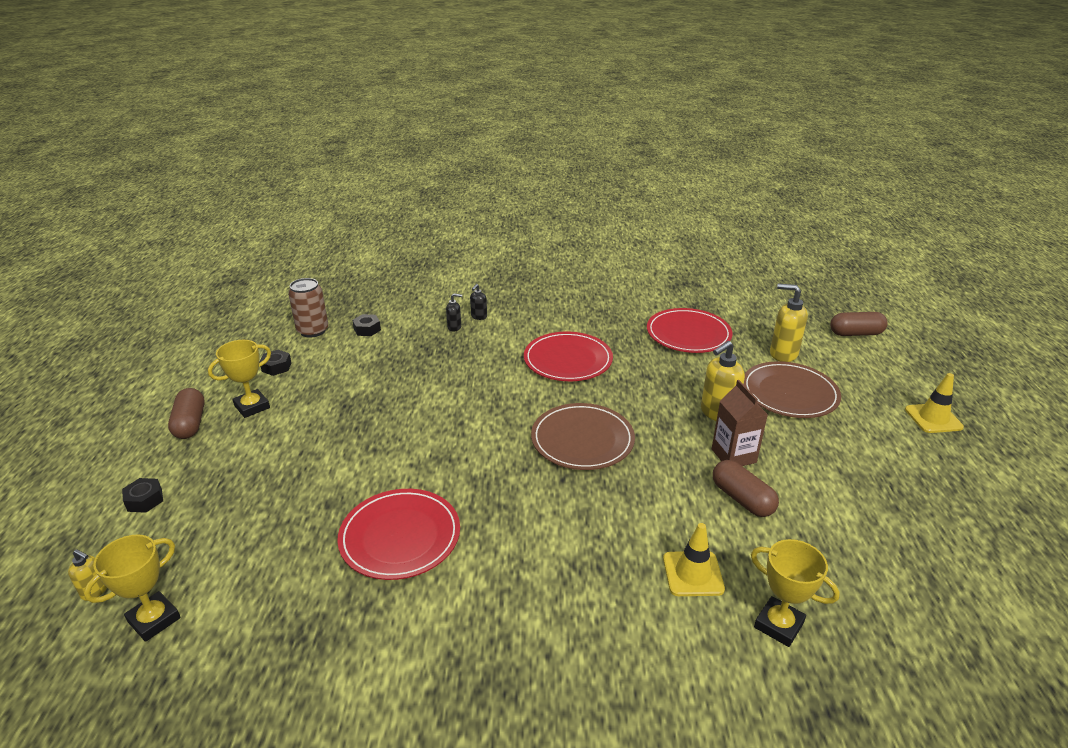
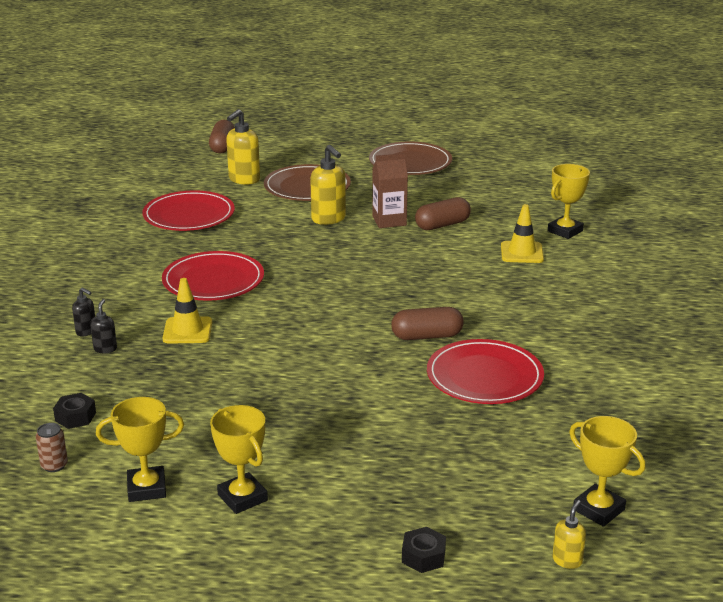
camera: 85 degrees left, 5 degrees down
brown capsule [168,388,205,439] -> brown capsule moved to [391,307,464,340]
black nut [259,350,292,376] -> yellow trophy [96,397,184,502]
brown can [288,278,328,338] -> brown can [36,423,68,472], size x0.55
brown plate [531,403,635,470] -> brown plate moved to [369,141,452,175]
yellow traffic cone [905,373,964,433] -> yellow traffic cone moved to [163,278,212,344]

